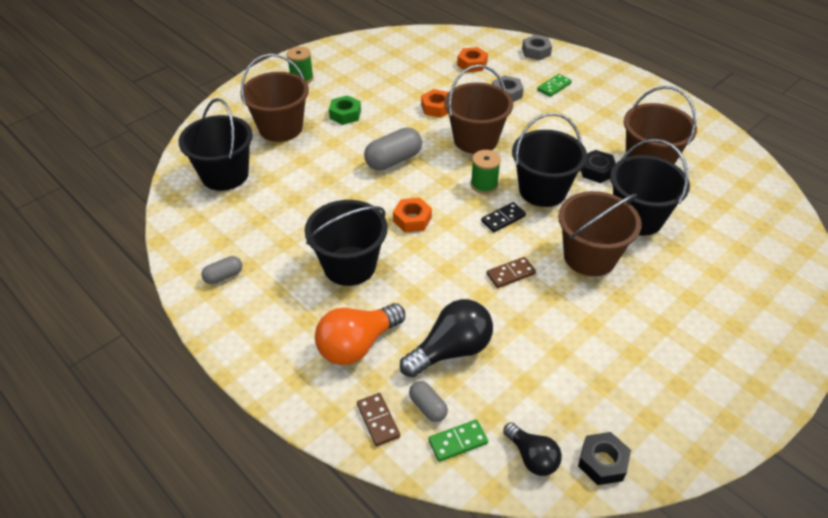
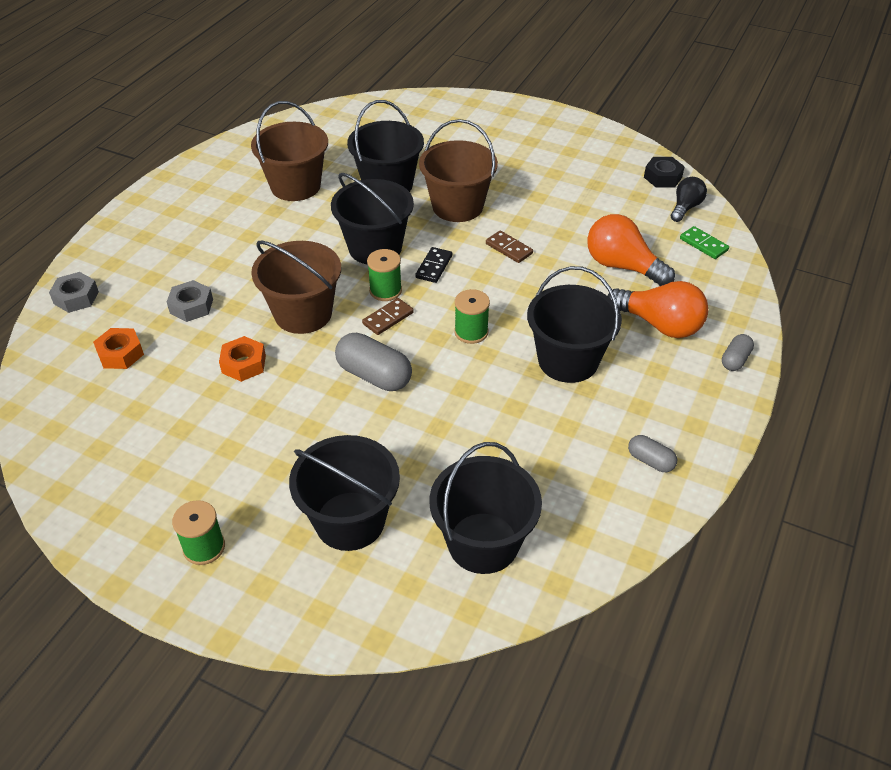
camera: 110 degrees left, 0 degrees up
brown bucket [241,54,309,142] -> black bucket [289,435,400,551]
green nut [329,95,361,125] -> none
brown domino [357,393,400,446] -> brown domino moved to [362,298,414,335]
orange nut [393,198,432,232] -> green spool [454,289,490,344]
black light bulb [400,299,493,377] -> orange light bulb [587,214,675,286]
grey capsule [409,381,448,422] -> grey capsule moved to [722,334,754,371]
black domino [481,202,526,232] -> black domino turned 75 degrees clockwise [415,247,452,283]
green domino [537,74,572,97] -> none
black nut [581,150,616,183] -> none

